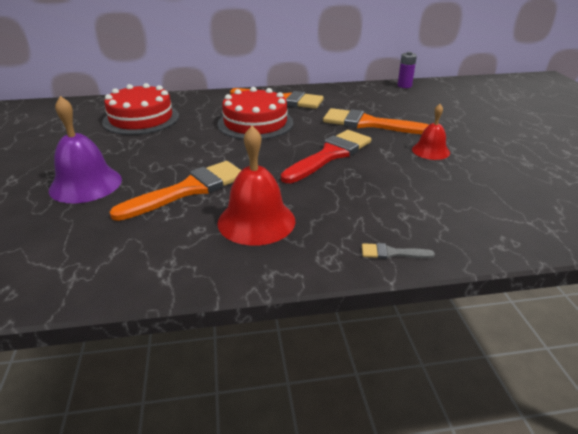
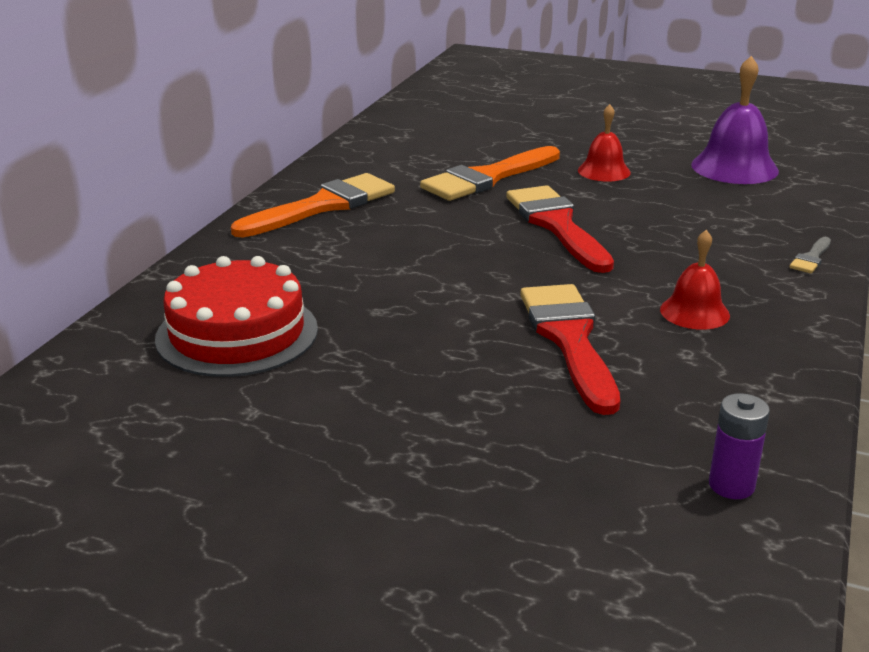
camera: 60 degrees left, 5 degrees down
purple bell [49,96,122,203] -> purple bell moved to [691,56,779,184]
orange brush [109,161,242,221] -> red brush [520,284,620,415]
red cake [217,87,293,139] -> none
red bell [218,126,295,246] -> red bell [660,230,730,330], size x0.61
purple battery [398,52,417,88] -> purple battery moved to [709,393,770,499]

